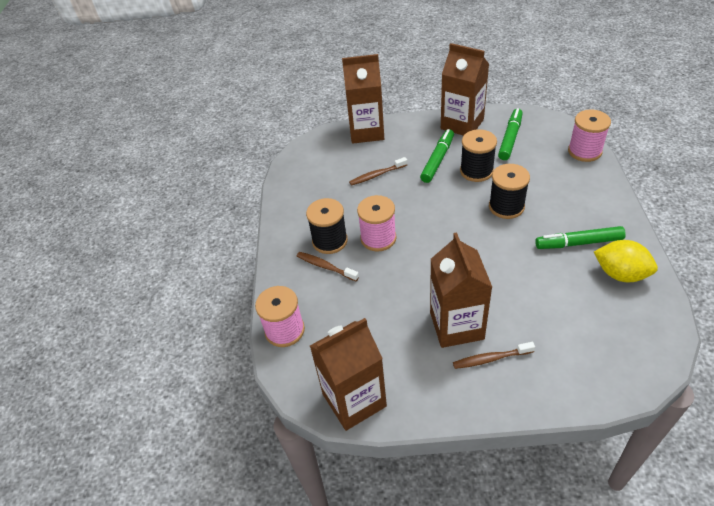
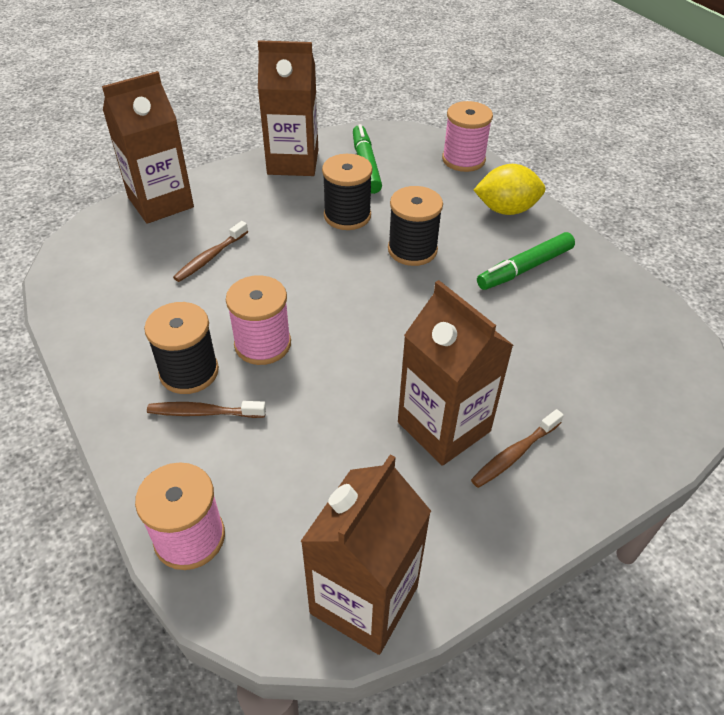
camera: 35 degrees left, 0 degrees up
green marker [420,129,454,183] -> none
yellow lemon [594,240,658,282] -> yellow lemon moved to [474,164,545,215]

